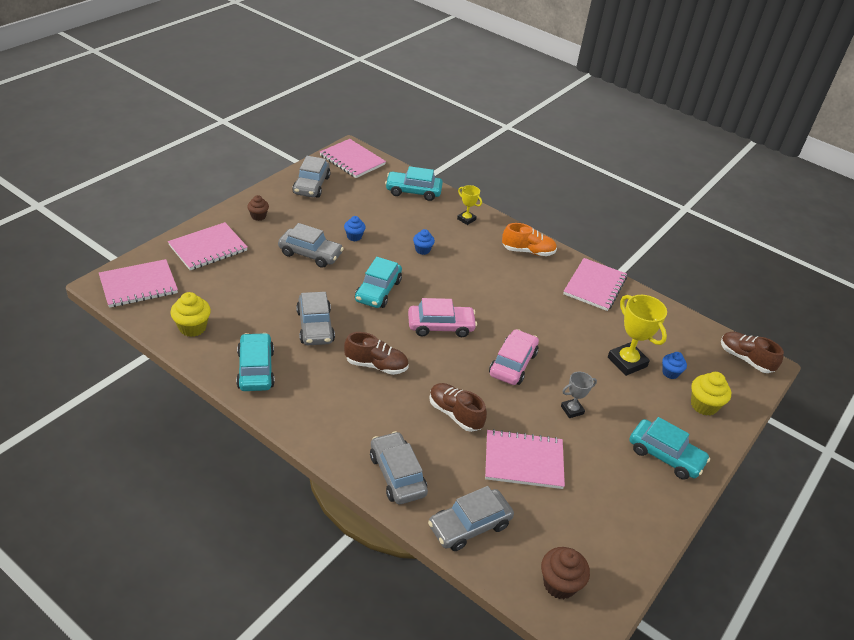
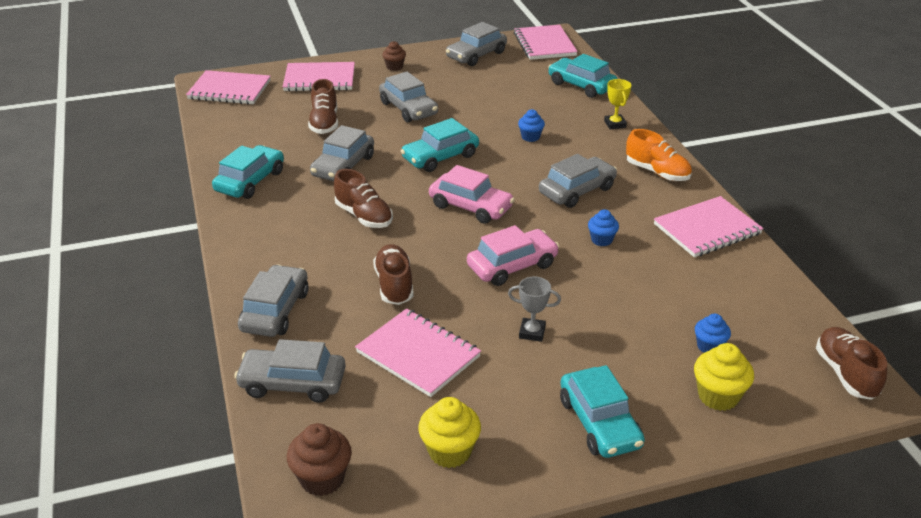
camera: 40 degrees right, 5 degrees down
yellow cupcake [170,292,211,337] -> yellow cupcake moved to [418,397,481,468]
blue cupcake [344,216,366,241] -> blue cupcake moved to [588,209,619,246]
yellow trophy [608,295,667,376] -> none
none -> brown shoe [308,79,338,134]
none -> grey car [539,154,617,208]

